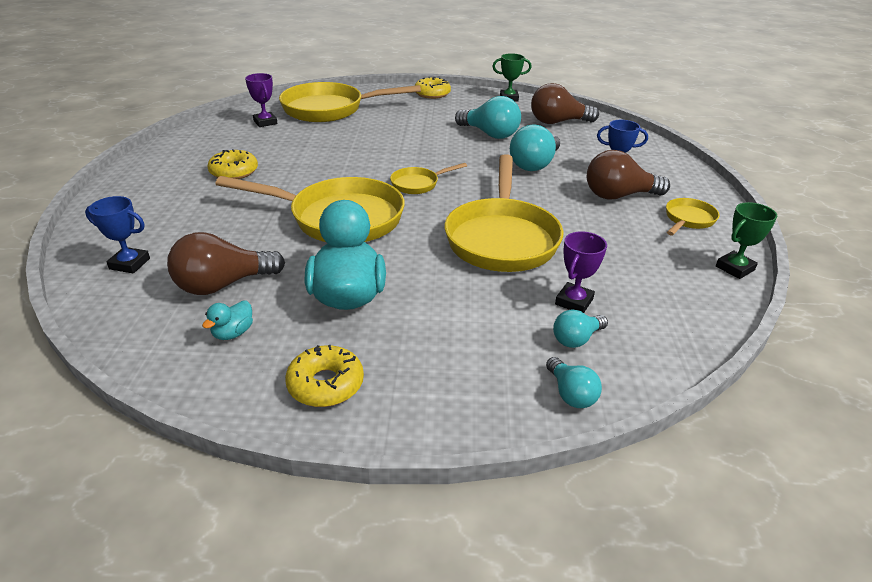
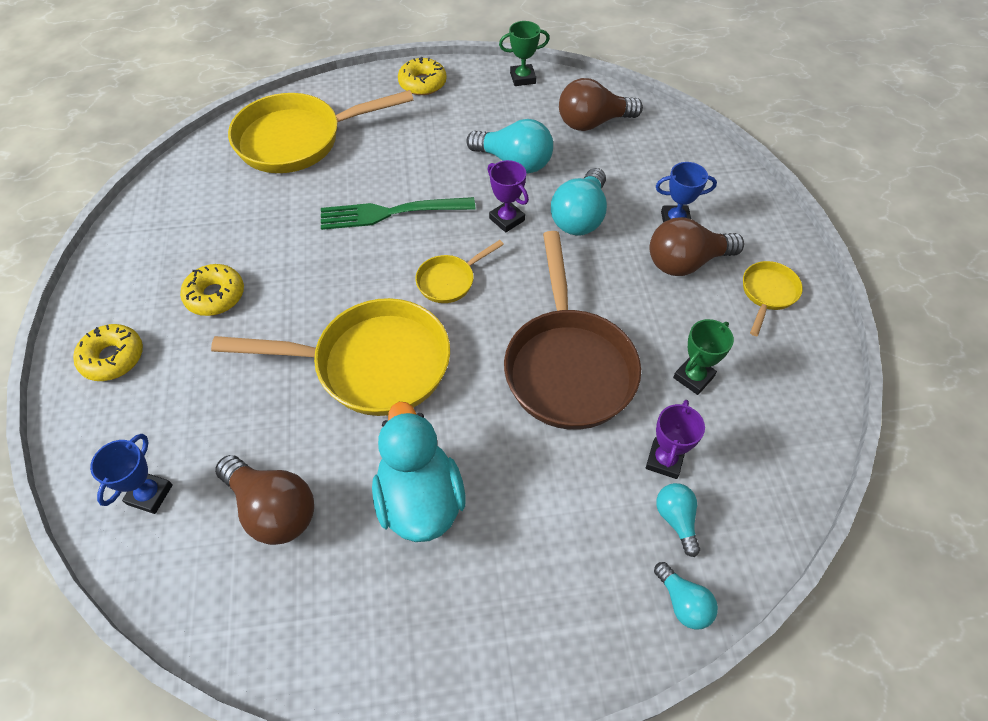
camera: 10 degrees left, 20 degrees up
blue trophy [85,196,150,273] -> blue trophy turned 75 degrees counterclockwise [90,434,173,514]
brown light bulb [167,232,285,295] -> brown light bulb turned 105 degrees counterclockwise [215,455,314,545]
turquoise duck [202,300,253,340] -> none
purple trophy [245,73,278,127] -> purple trophy moved to [488,160,529,233]
yellow donut [285,345,364,407] -> yellow donut moved to [73,324,143,381]
yellow pan [445,154,564,272] -> brown pan [504,231,641,430]
turquoise light bulb [553,310,608,348] -> turquoise light bulb turned 120 degrees clockwise [656,483,700,557]
green trophy [716,202,777,279] -> green trophy moved to [673,319,734,395]
none -> green fork [321,197,475,230]

